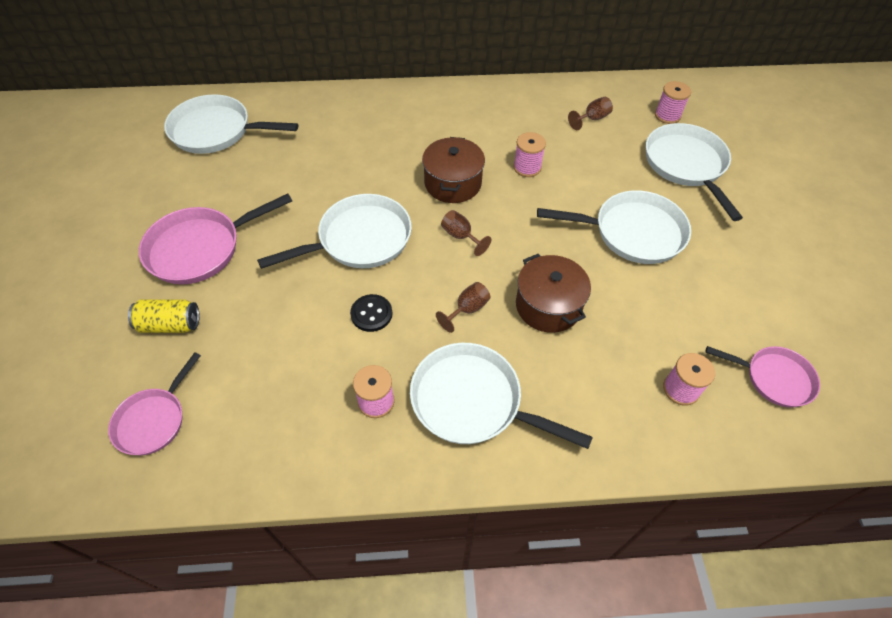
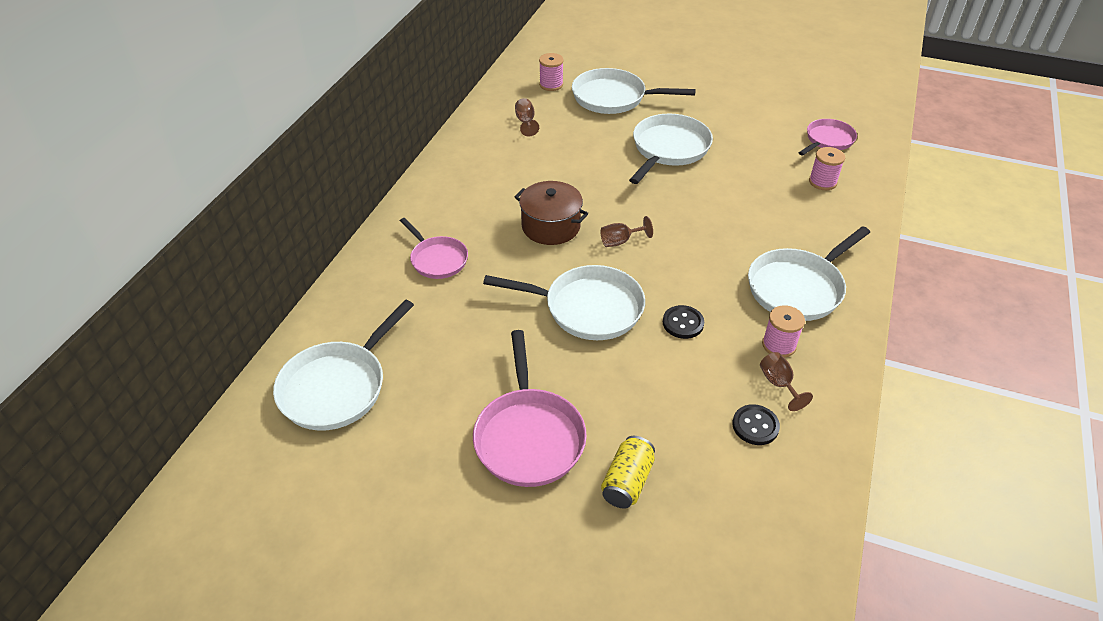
camera: 65 degrees left, 10 degrees down
pink pan [108,352,201,455] -> pink pan moved to [400,218,468,279]
white pan [257,194,412,269] -> white pan turned 105 degrees clockwise [483,265,645,340]
brown goblet [436,282,490,333] -> brown goblet moved to [760,352,813,411]
pink spool [513,132,546,177] -> none
brown pot [516,254,591,333] -> none
none -> black button [732,404,780,445]

